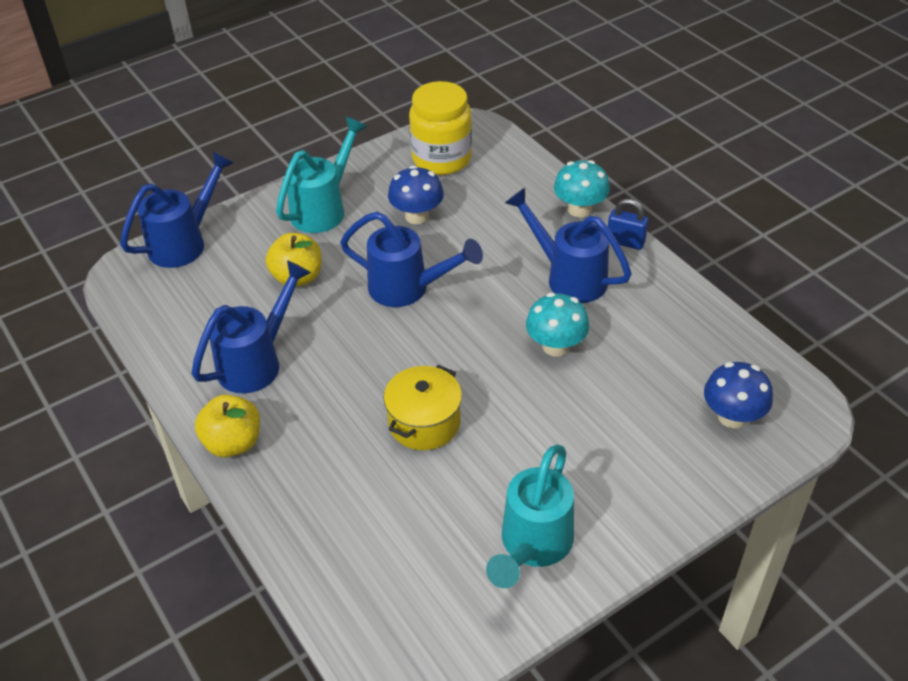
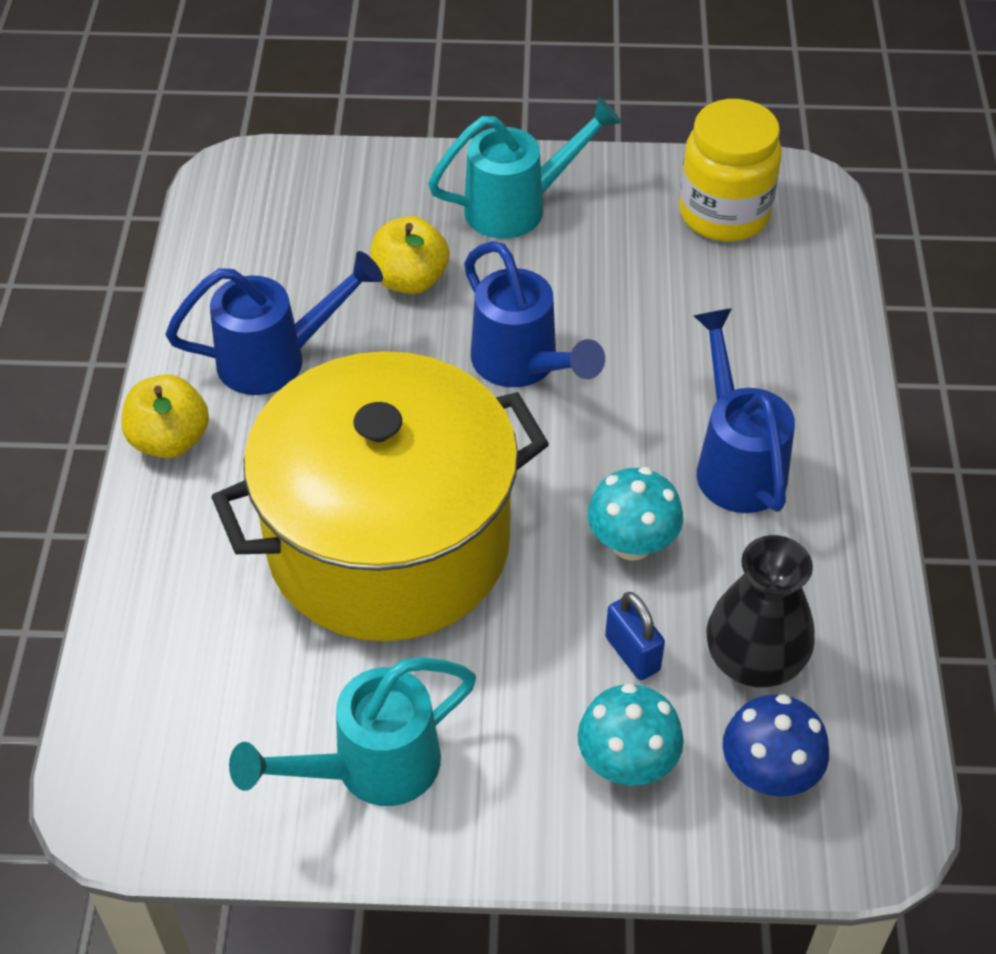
camera: 35 degrees right, 5 degrees up
blue watering can [120,151,234,268] -> none
yellow pot [384,365,462,450] -> yellow pot [211,351,549,641], size x2.36
blue mushroom [388,166,444,224] -> none
turquoise mushroom [554,160,610,218] -> turquoise mushroom moved to [578,683,684,786]
blue padlock [608,199,649,250] -> blue padlock moved to [605,592,665,680]
none -> black vase [706,535,815,688]

